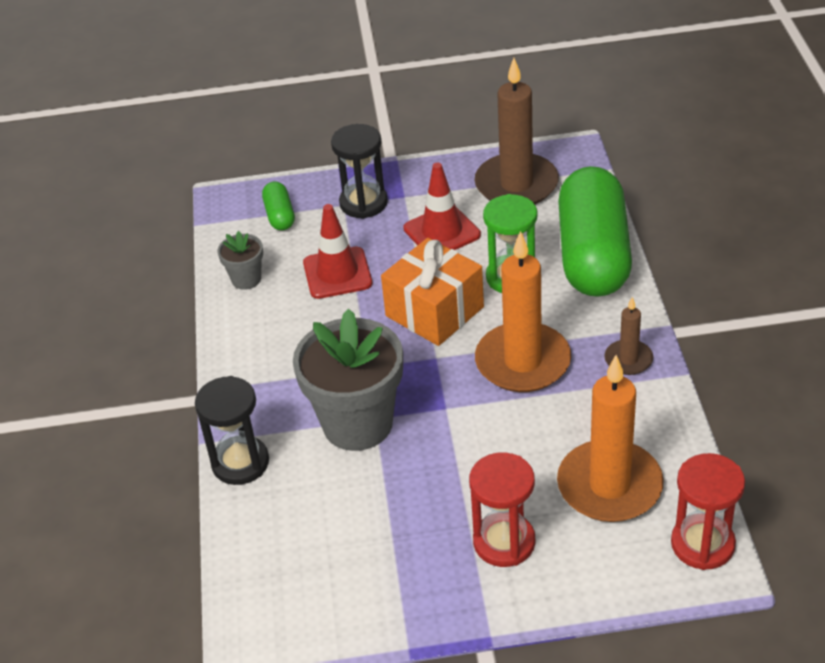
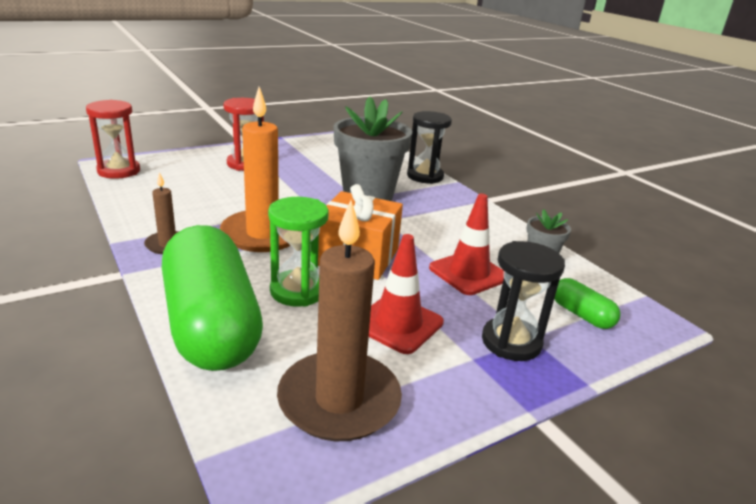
camera: 150 degrees right, 15 degrees down
orange candle [557,355,664,522] -> none

